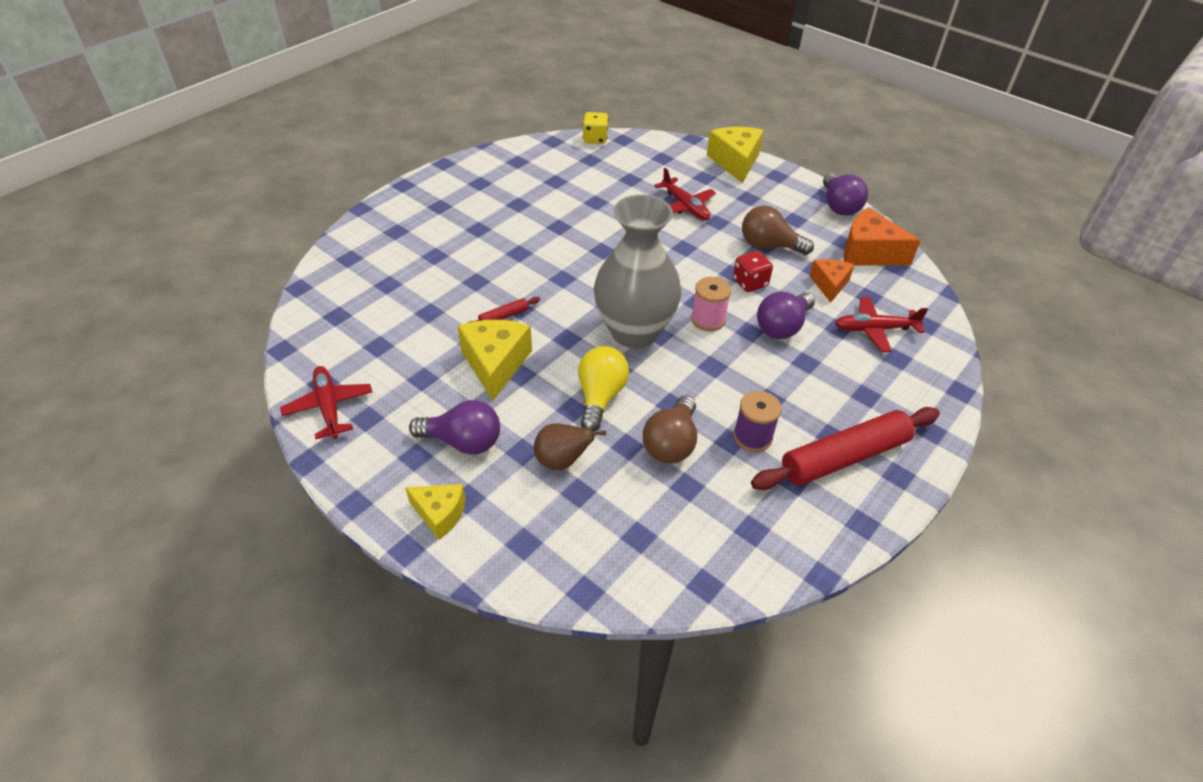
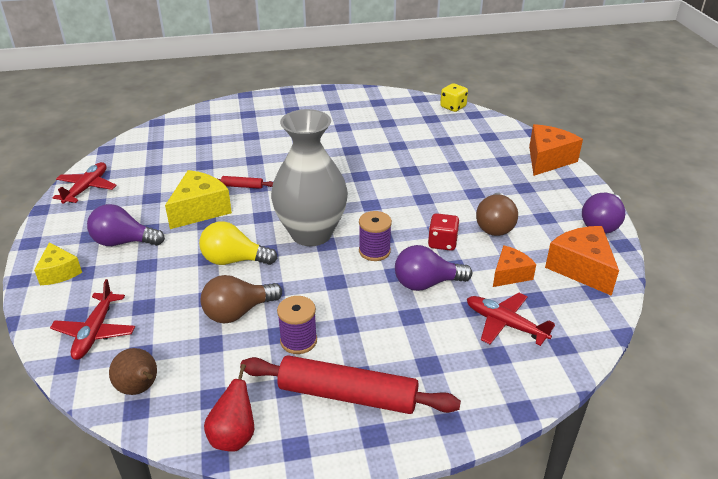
camera: 40 degrees right, 10 degrees down
purple light bulb [409,400,500,455] -> purple light bulb turned 135 degrees clockwise [87,204,165,246]
brown pear [534,423,606,471] -> brown pear moved to [109,348,157,395]
yellow light bulb [578,346,629,432] -> yellow light bulb turned 135 degrees counterclockwise [199,221,277,265]
red plane [654,168,716,220] -> red plane moved to [50,279,135,360]
pink spool [691,277,731,331] -> purple spool [359,211,392,261]
yellow cheese [707,127,764,183] -> orange cheese [529,124,583,176]
brown light bulb [742,205,814,255] -> brown light bulb turned 135 degrees counterclockwise [476,193,518,236]
none -> red pear [204,364,254,452]

